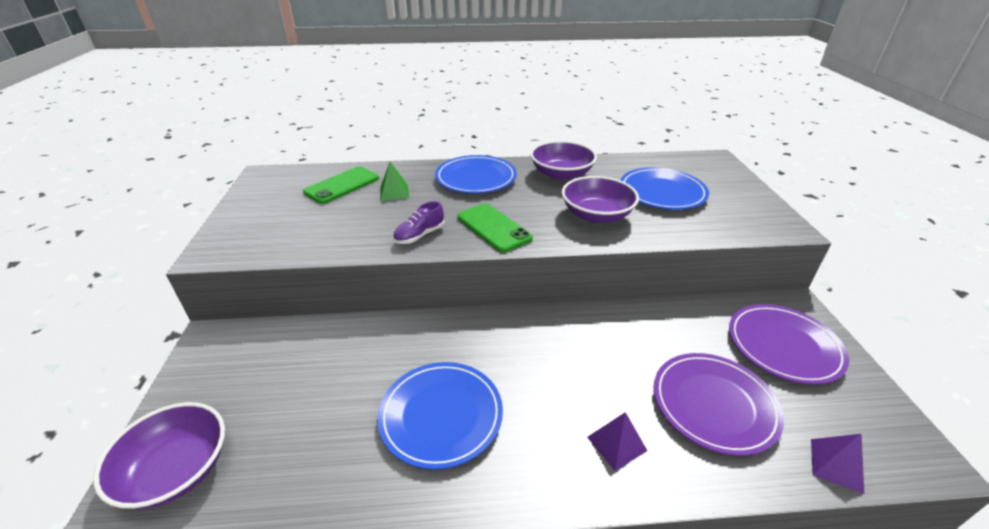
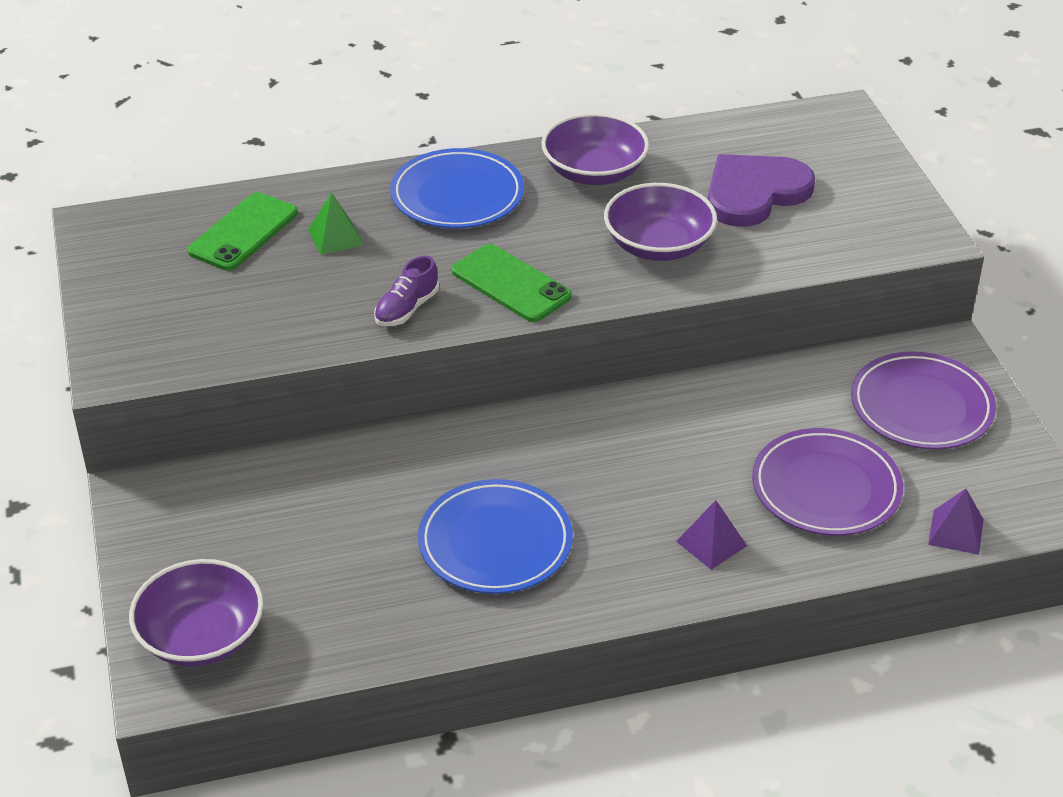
camera: 10 degrees left, 5 degrees up
blue plate [620,167,709,210] -> purple heart [708,154,815,227]

